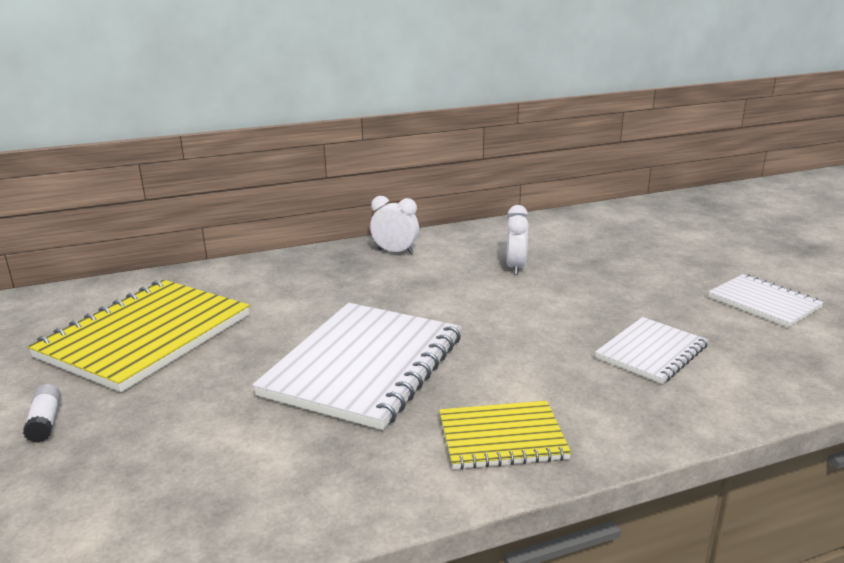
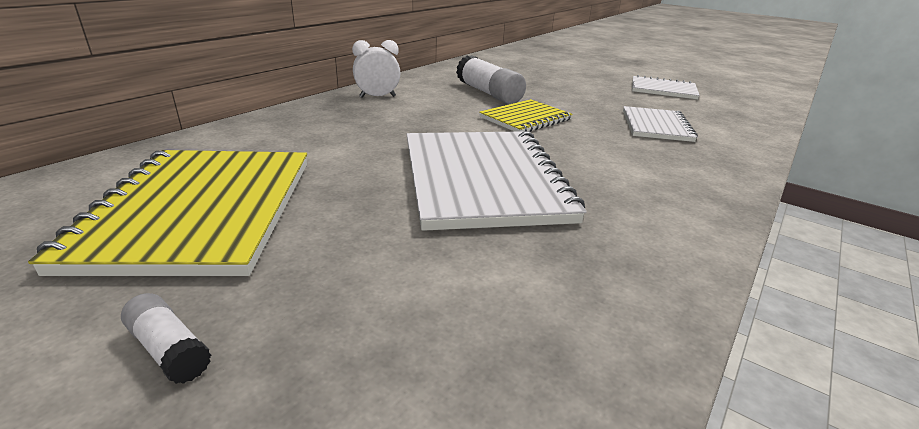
camera: 35 degrees left, 5 degrees up
yellow notebook [439,401,571,470] -> yellow notebook moved to [479,99,573,132]
white clock [507,205,529,275] -> white glue stick [456,55,526,104]

